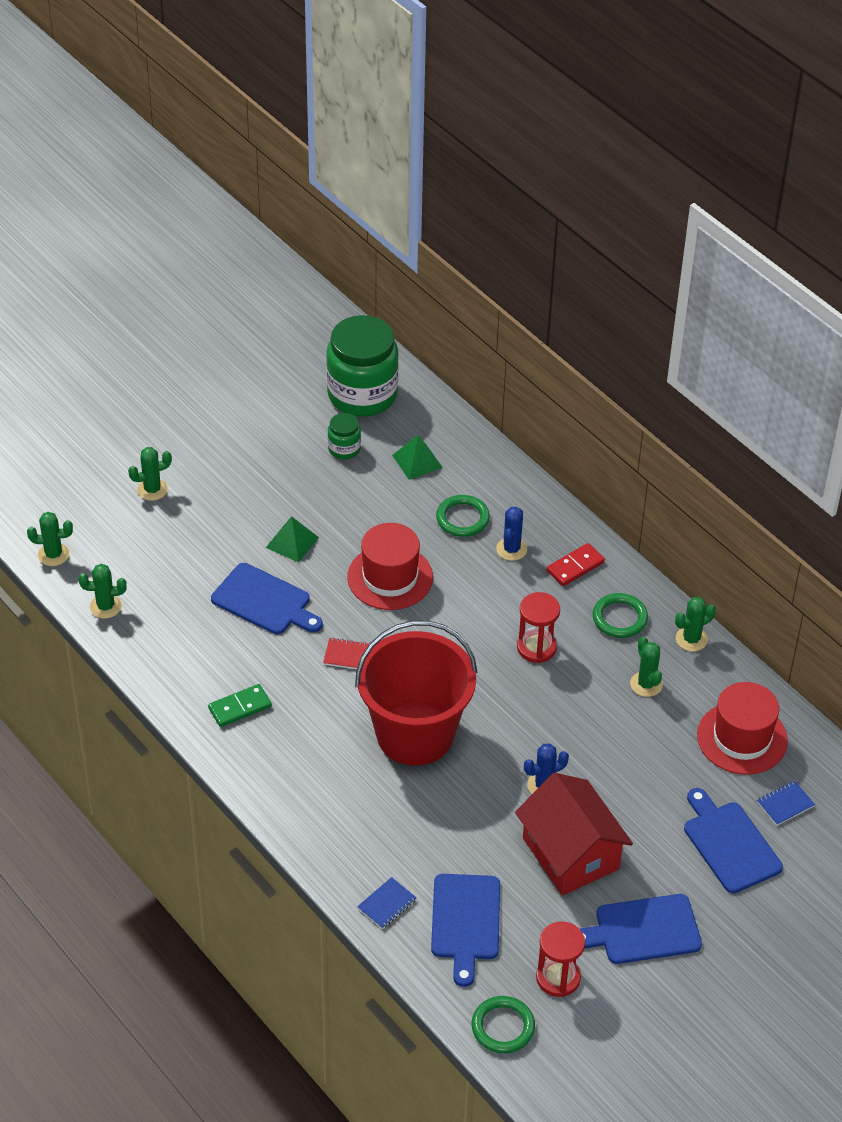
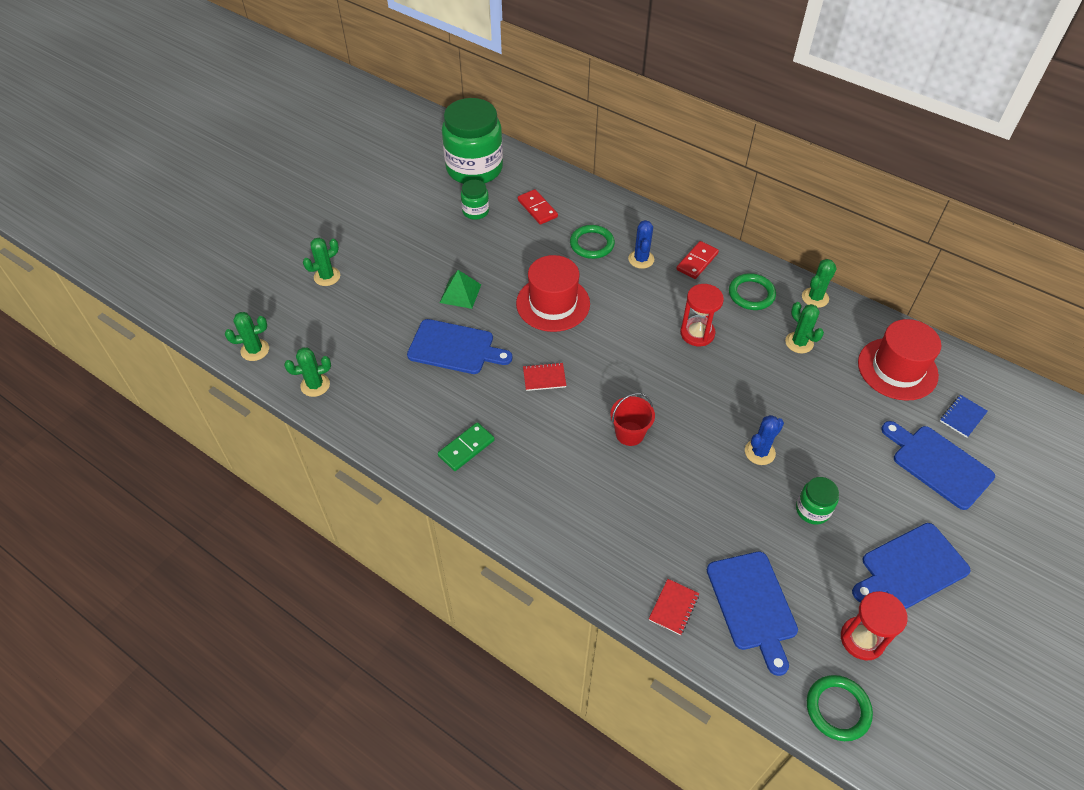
camera: 15 degrees left, 5 degrees up
red bucket [355,620,478,766] -> red bucket [610,393,655,446], size x0.41
blue notebook [357,877,417,929] -> red notebook [649,579,699,635]
green pyramid [392,435,443,480] -> red domino [518,189,558,225]
red house [515,773,633,895] -> green jar [796,477,839,525]

